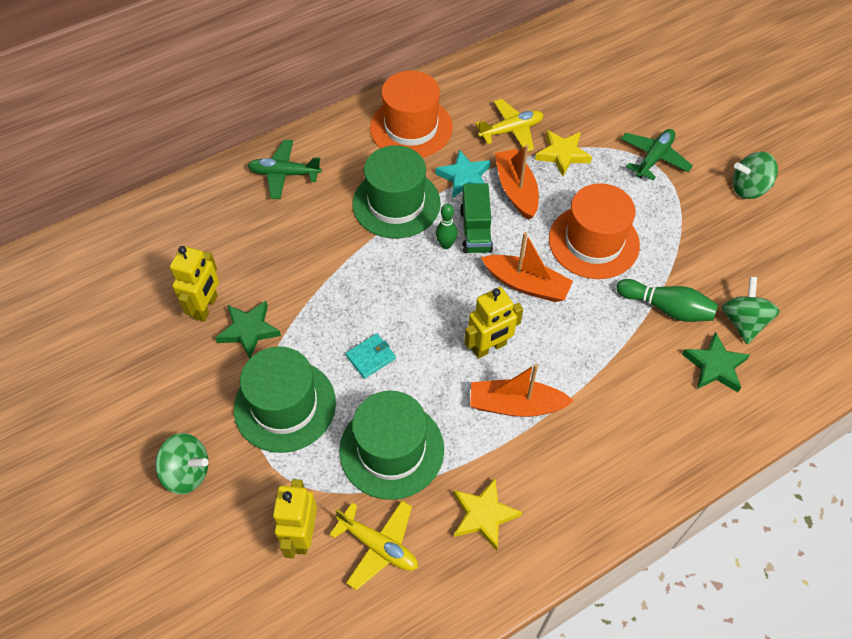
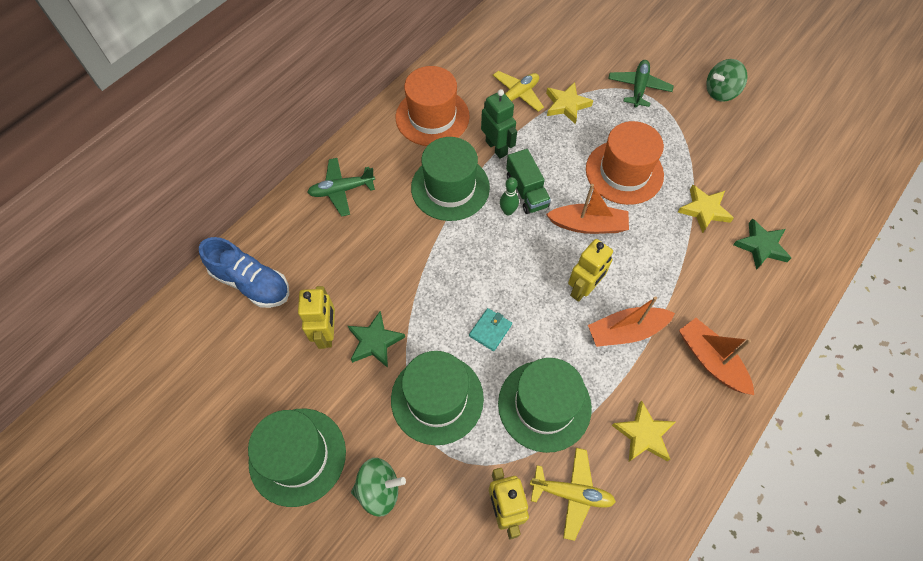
camera: 20 degrees left, 5 degrees up
turquoise star [435,149,491,198] -> green robot [481,89,517,159]
orange boat [495,145,539,220] -> orange boat moved to [679,318,754,395]
green bowling pin [616,279,718,322] -> yellow star [678,185,734,233]
green spinning top [722,277,780,344] -> none
none -> blue shoe [199,237,289,308]
none -> green hat [248,409,346,507]

